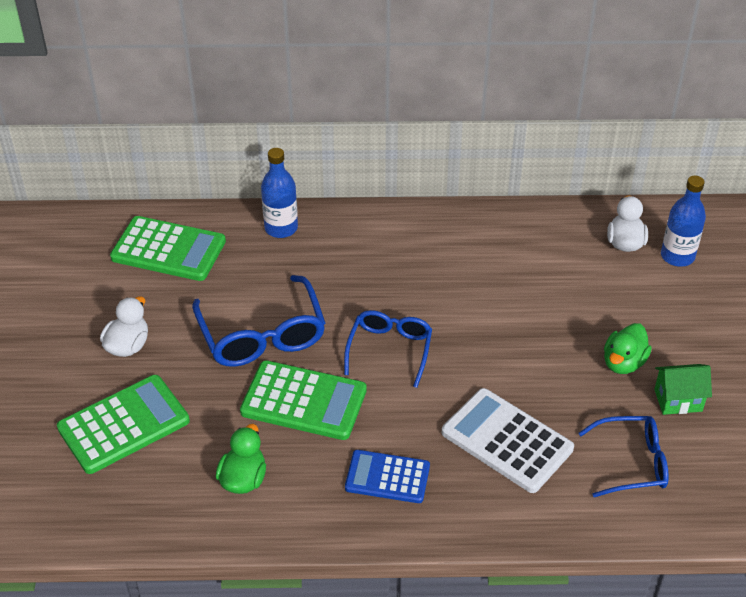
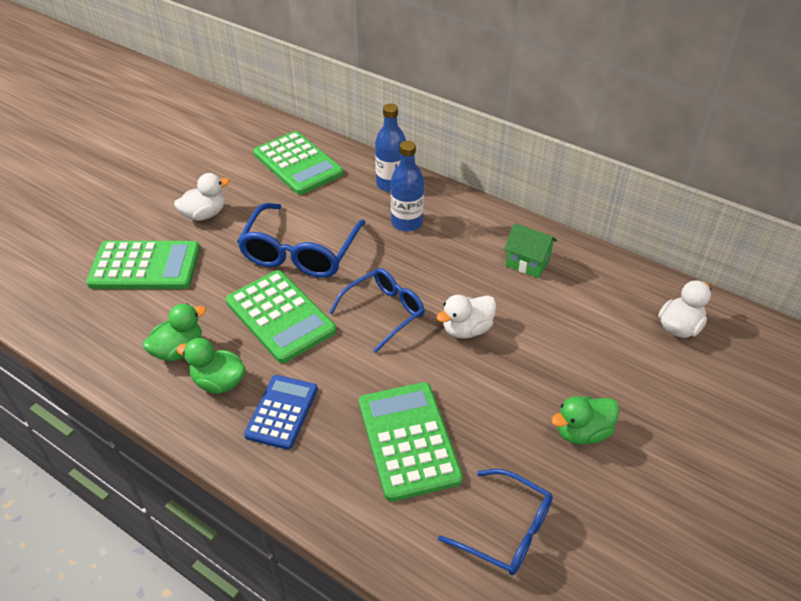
camera: 35 degrees right, 0 degrees up
blue calculator [345,450,430,503] -> blue calculator turned 60 degrees clockwise [244,375,318,450]
white calculator [442,388,574,493] -> green calculator [359,382,463,502]
green house [654,364,712,415] -> green house moved to [504,223,557,278]
blue bottle [661,175,706,267] -> blue bottle moved to [391,141,424,232]
none -> green duck [177,338,246,394]
none -> white duck [437,295,496,338]

